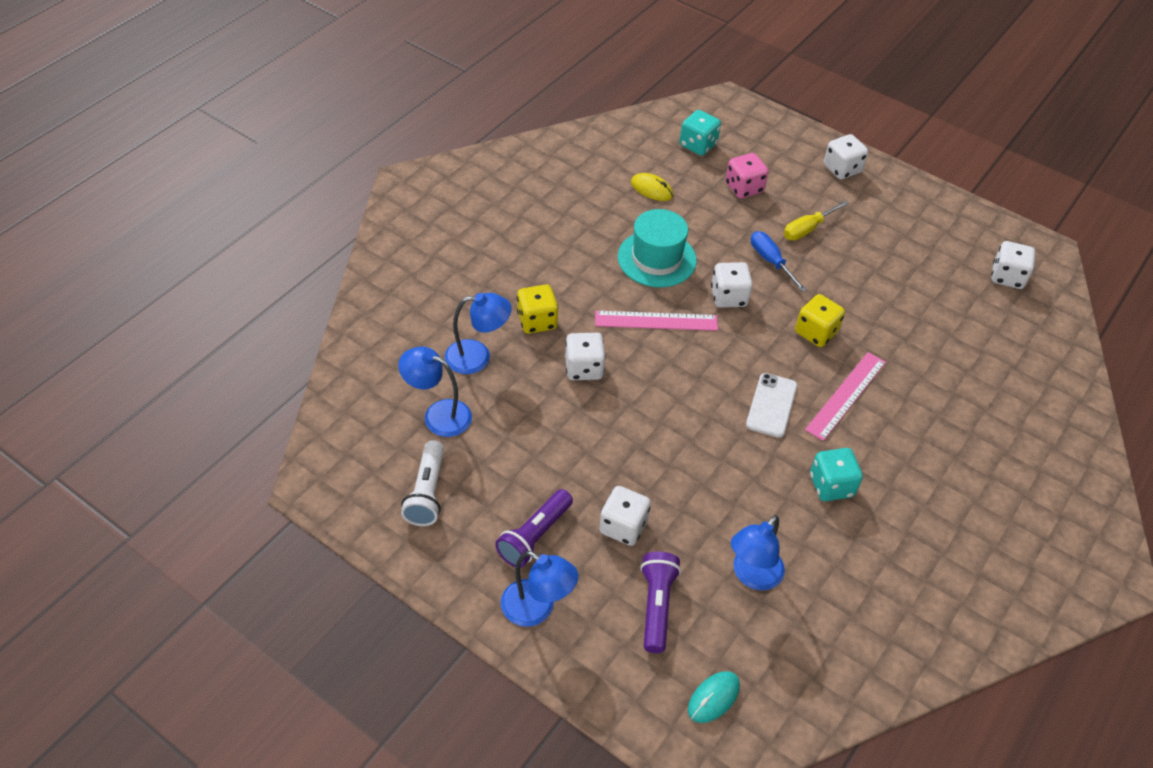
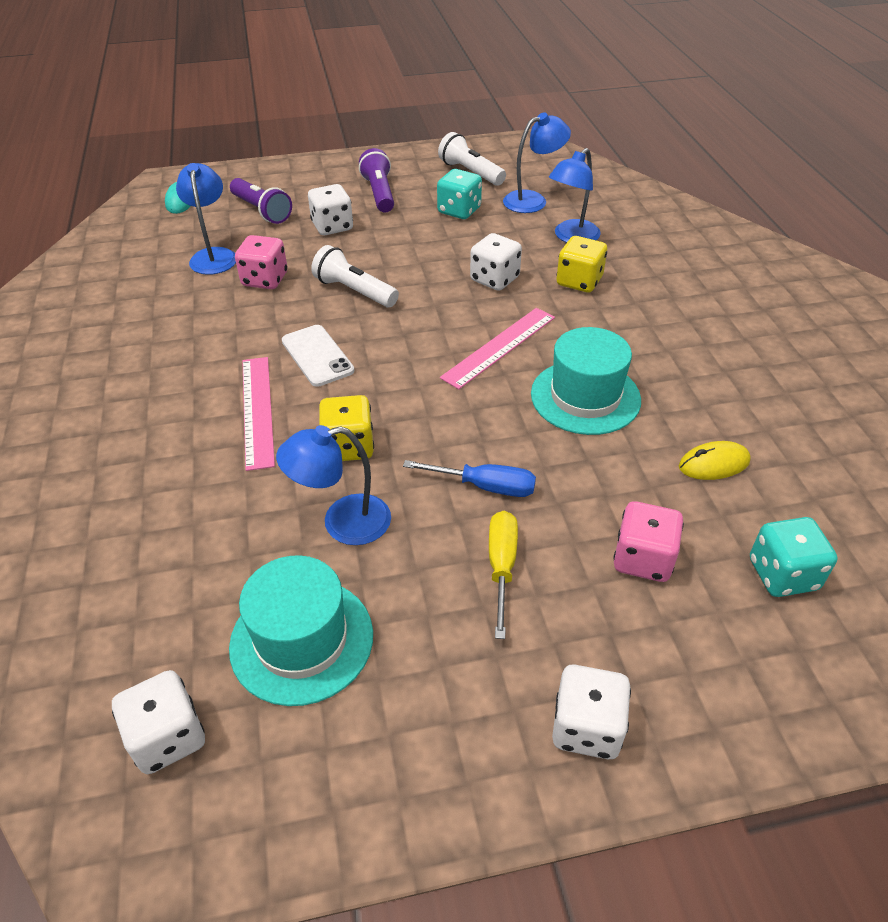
camera: 135 degrees right, 5 degrees down
blue lamp [501,551,578,627] -> blue lamp moved to [276,425,391,545]
white dice [711,262,753,308] -> none
turquoise dice [810,448,863,501] -> turquoise dice moved to [437,169,482,219]
none -> turquoise hat [229,555,373,706]
none -> pink dice [235,235,287,289]
none -> white flashlight [311,245,399,307]

